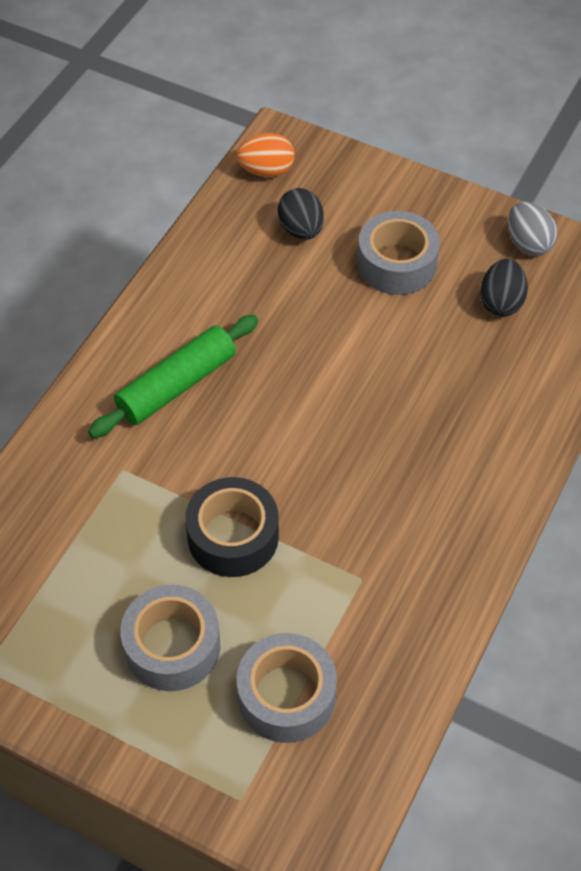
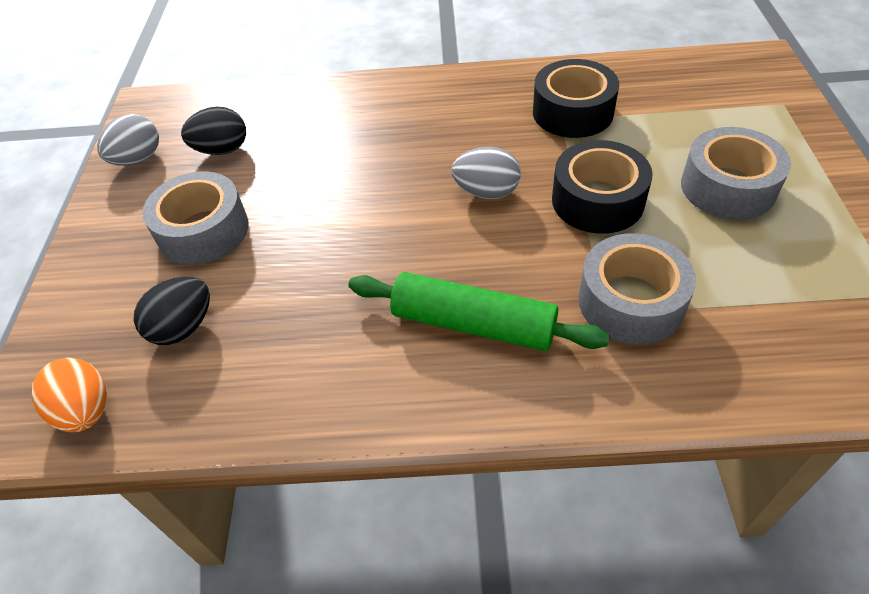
camera: 115 degrees left, 5 degrees down
grey tape [237,633,337,743] -> grey tape moved to [578,233,696,345]
none -> grey egg [451,147,520,199]
none -> black tape [533,59,619,138]

